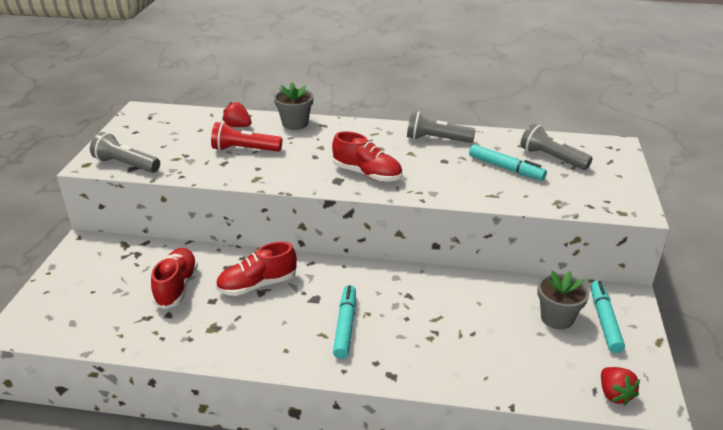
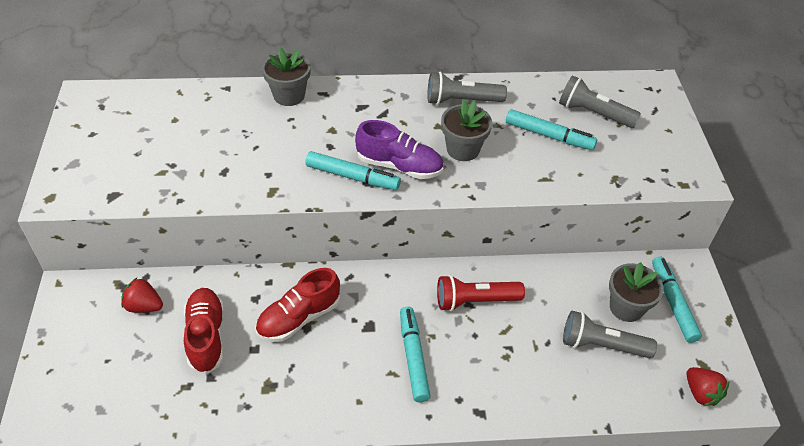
camera: 15 degrees left, 15 degrees up
grey flashlight [90,132,160,173] -> grey flashlight moved to [563,311,657,358]
red flashlight [211,122,282,152] -> red flashlight moved to [437,275,525,311]
red strawberry [222,102,252,127] -> red strawberry moved to [121,278,163,313]
red shoe [332,131,402,182] -> purple shoe [355,120,443,179]
none -> turquoise marker [306,151,401,190]
none -> grey flower pot [441,100,492,161]

